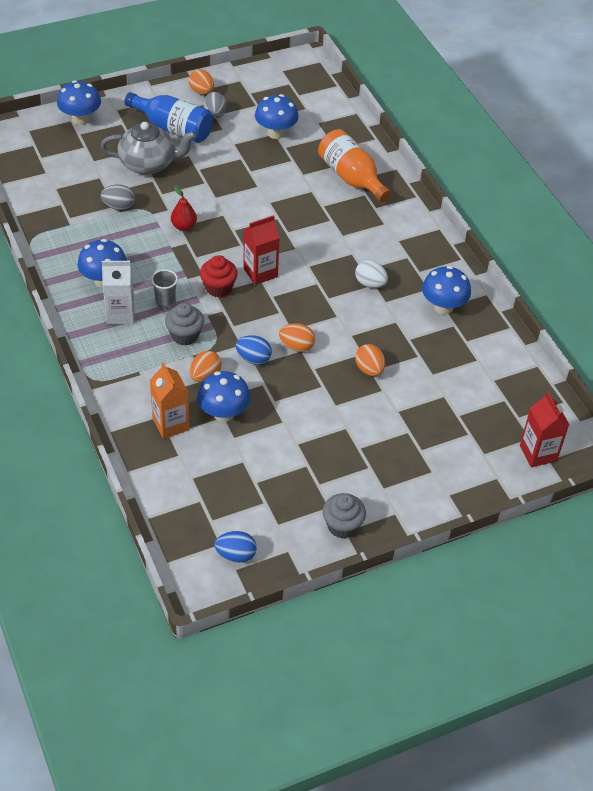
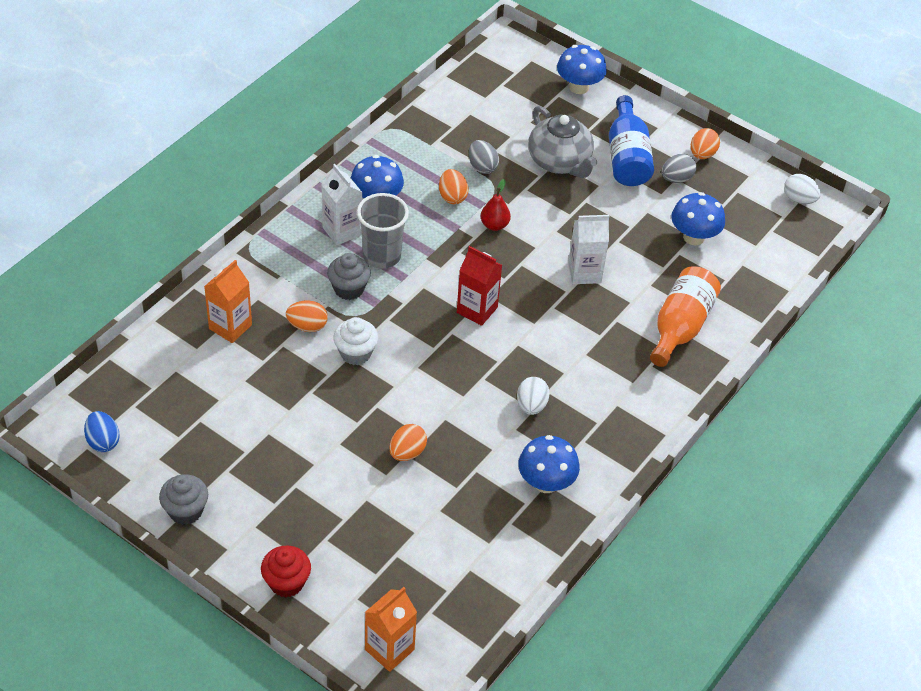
camera: 60 degrees right, 0 degrees up
grey cup [151,269,178,309] -> grey cup [357,193,409,269], size x1.72
blue mushroom [197,371,251,422] -> none
red cupcake [200,255,238,298] -> red cupcake moved to [261,545,311,598]
blue egg [235,335,272,365] -> white cupcake [333,317,378,365]
orange egg [279,323,315,352] -> orange egg moved to [439,169,468,204]
red carton [520,392,569,467] -> orange carton [365,587,417,672]
none -> white carton [568,215,609,284]
none -> white egg [784,174,821,204]

